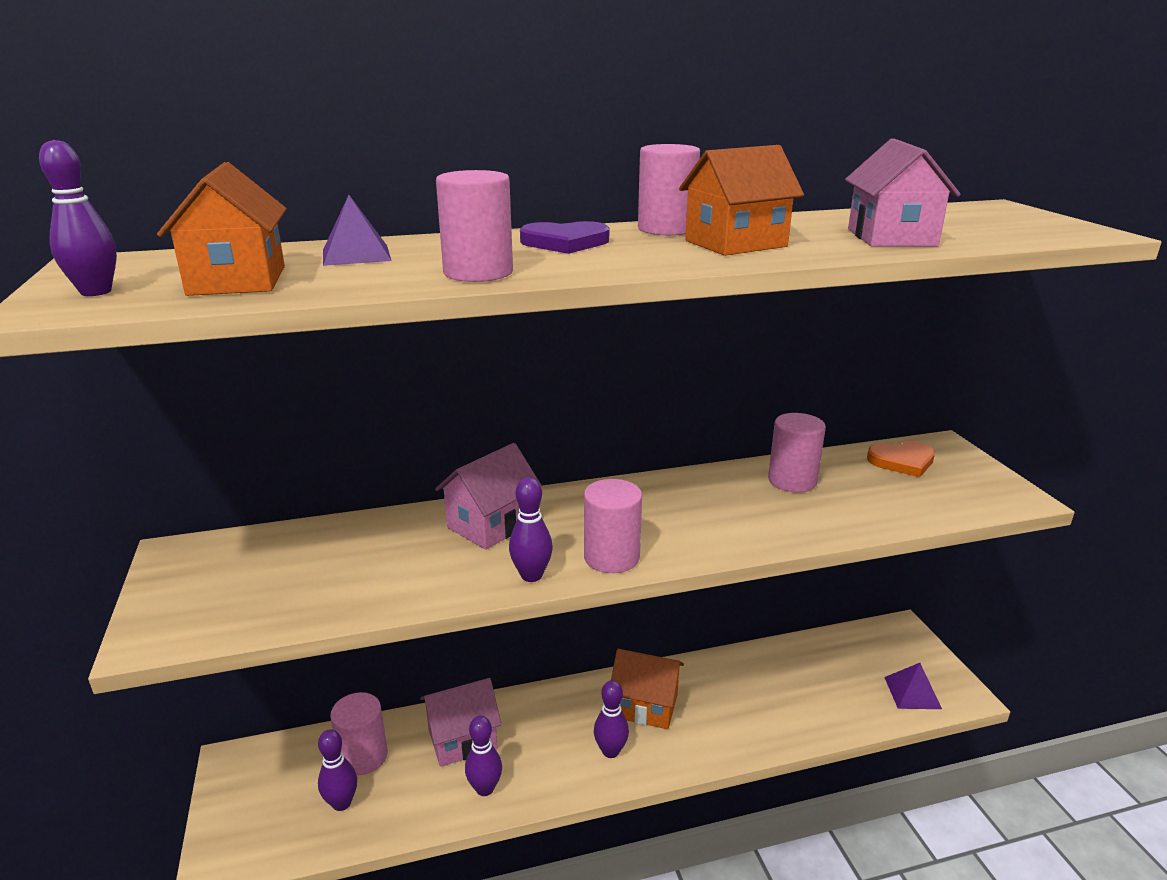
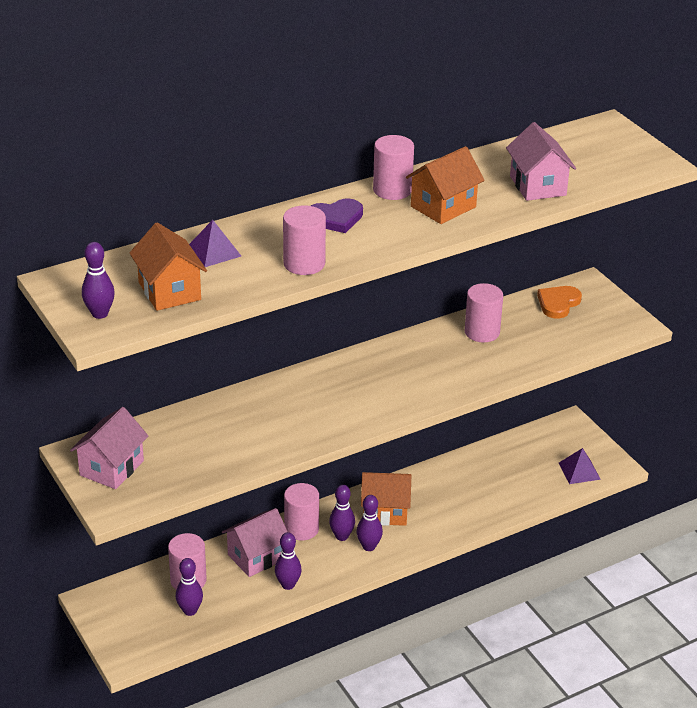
camera: 15 degrees left, 10 degrees up
pink house [435,443,542,550] -> pink house moved to [70,407,148,489]
purple bowling pin [509,477,553,582] -> purple bowling pin moved to [329,485,355,541]
pink cylinder [584,479,642,573] -> pink cylinder moved to [284,483,319,541]
orange heart [867,441,935,477] -> orange heart turned 150 degrees clockwise [537,286,582,319]

